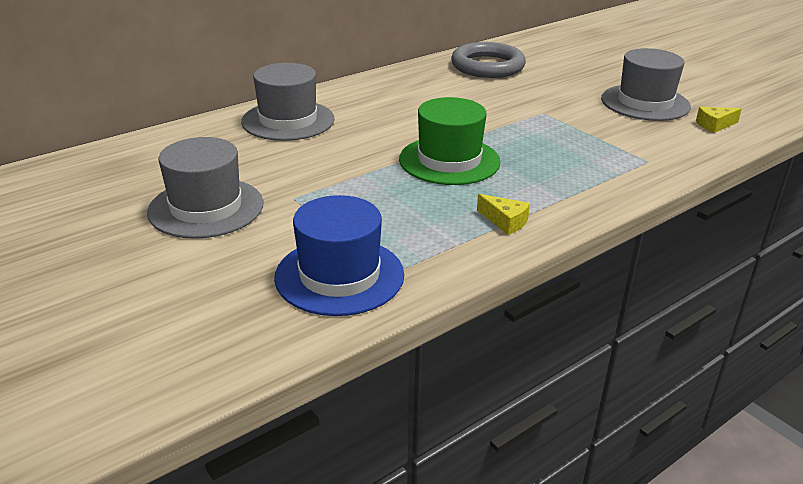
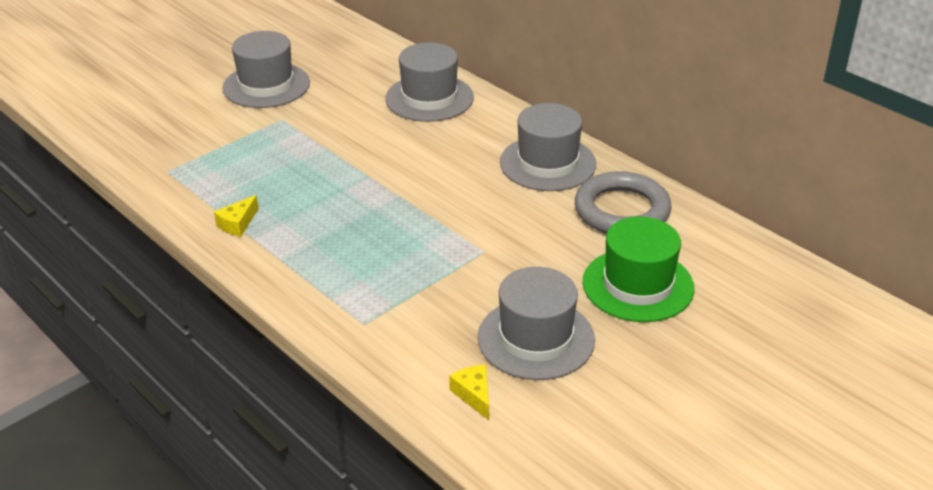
camera: 85 degrees right, 5 degrees up
blue hat [274,195,404,316] -> none
green hat [399,97,501,185] -> green hat moved to [583,217,695,322]
none -> grey hat [500,103,596,191]

